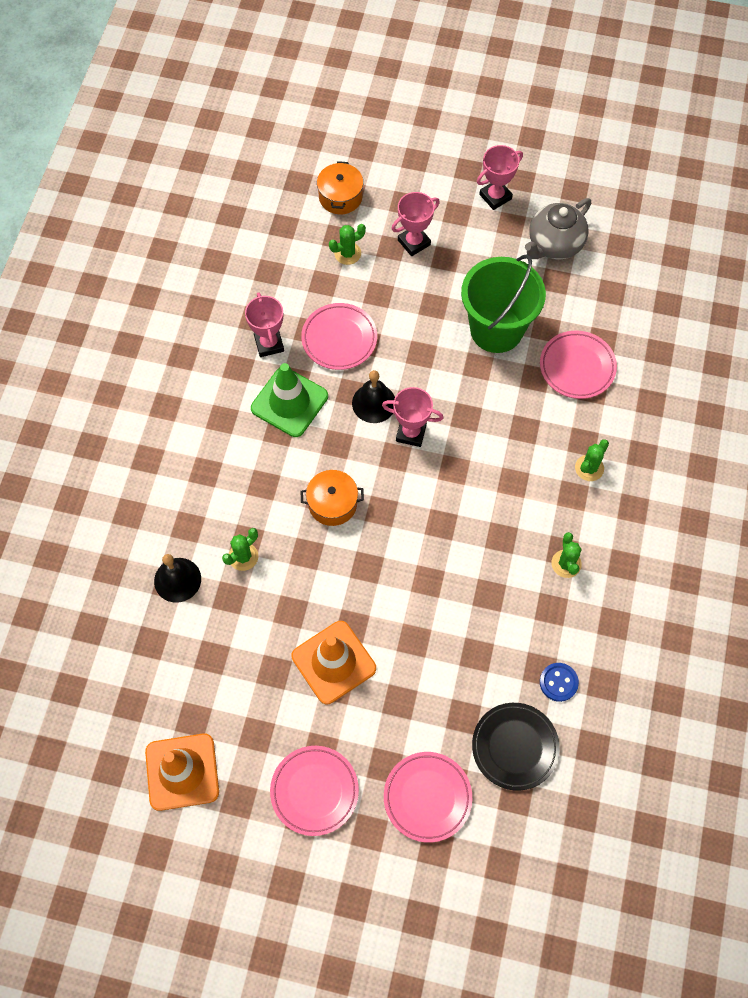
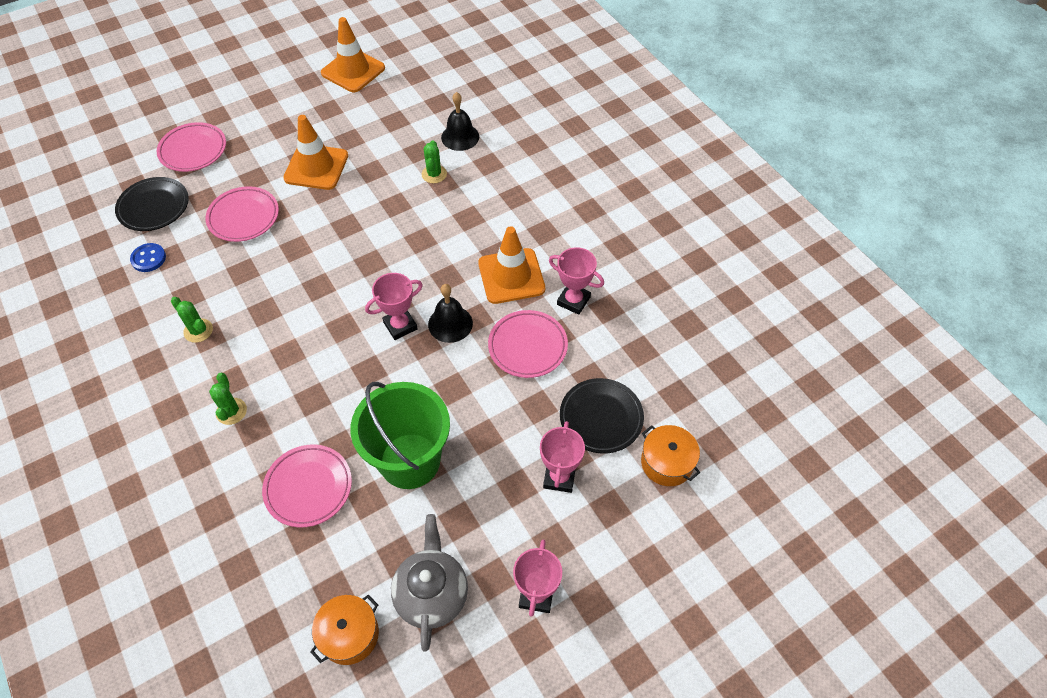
camera: 135 degrees right, 10 degrees down
green traffic cone [251,363,328,437] -> orange traffic cone [478,226,545,304]
pink plate [270,746,359,836] -> pink plate moved to [205,186,279,242]
orange pot [301,470,364,526] -> orange pot moved to [310,595,379,665]
green cactus [329,224,366,265] -> black plate [560,378,644,454]

